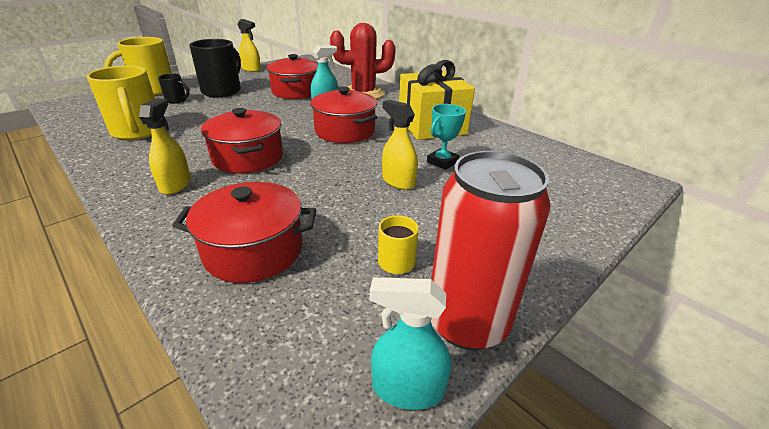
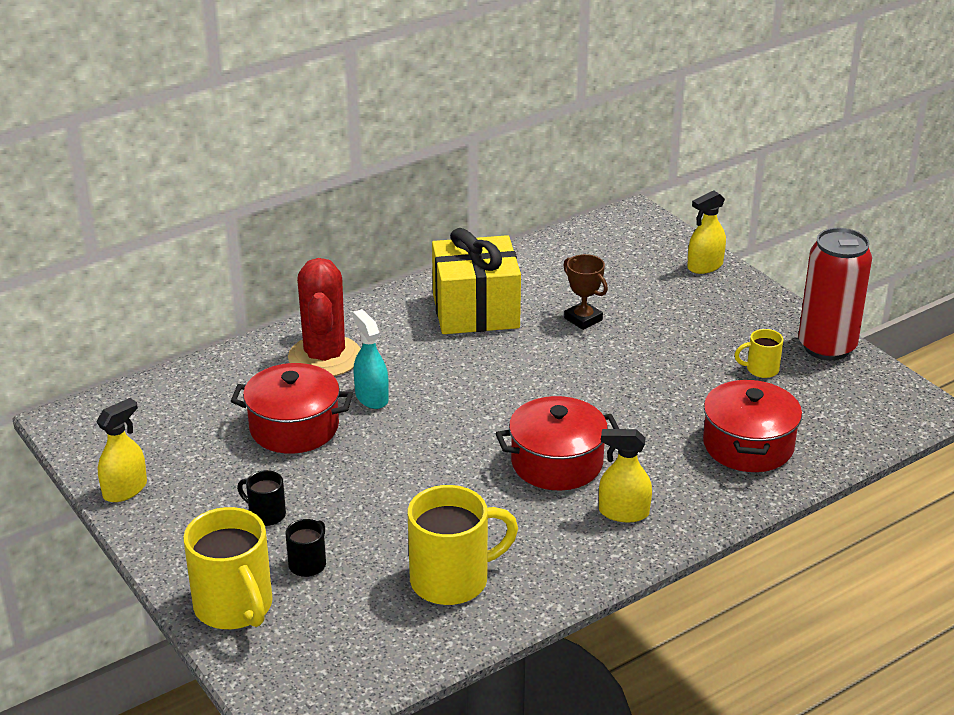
camera: 80 degrees left, 0 degrees up
black mug [189,39,241,97] -> black mug [237,470,286,526], size x0.49
red pot [311,87,378,143] -> none
turquoise spray bottle [370,277,451,410] -> none
yellow spray bottle [382,100,418,190] -> yellow spray bottle moved to [687,190,726,274]
turquoise trophy [427,104,466,170] -> brown trophy [563,254,608,330]

